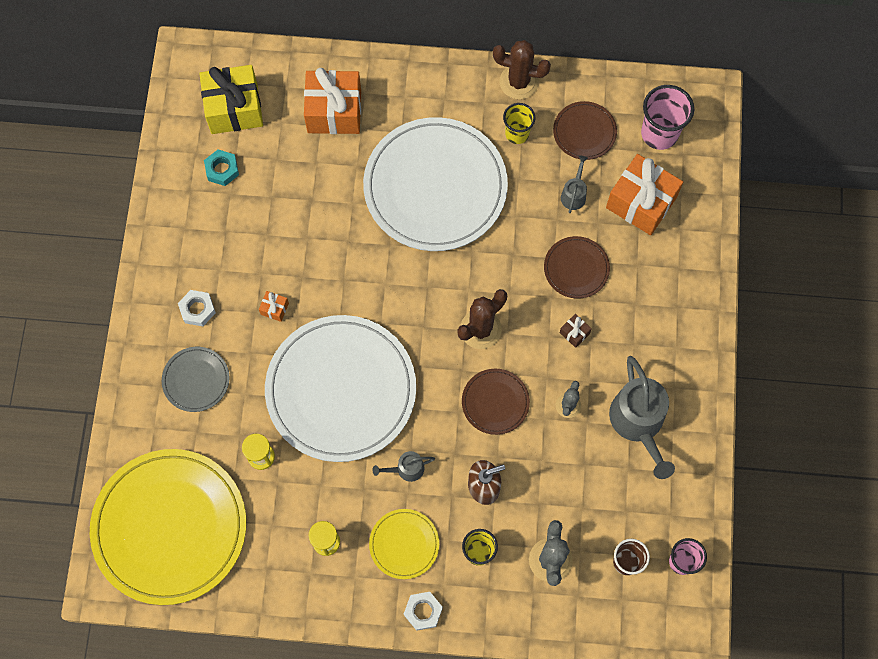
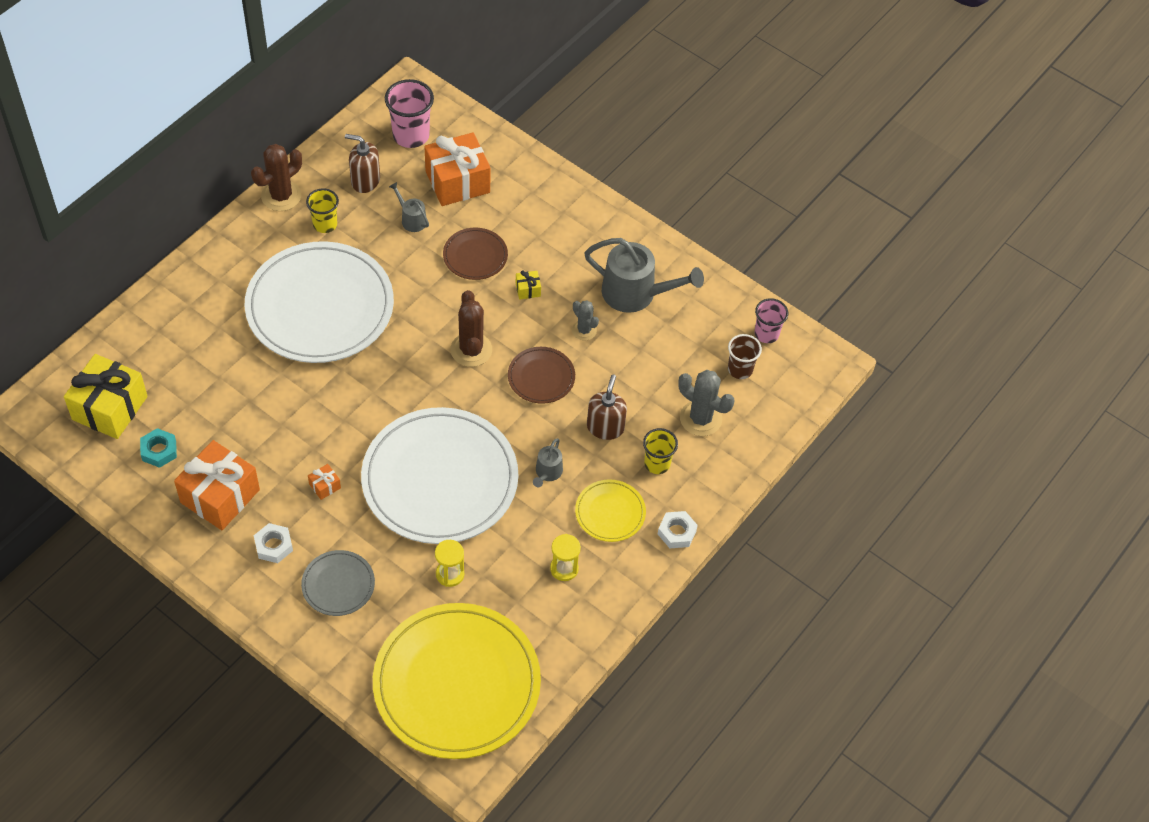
camera: 60 degrees left, 15 degrees down
orange gift [304,68,361,134] -> orange gift moved to [174,440,260,530]
brown plate [553,101,617,160] -> brown soap dispenser [345,134,380,193]
brown gift [560,314,592,348] -> yellow gift [516,271,541,300]

